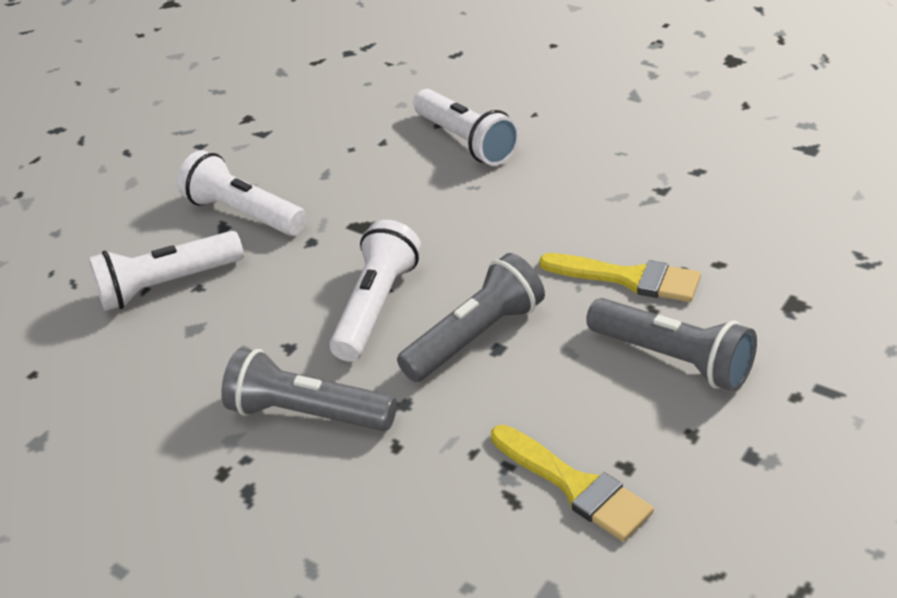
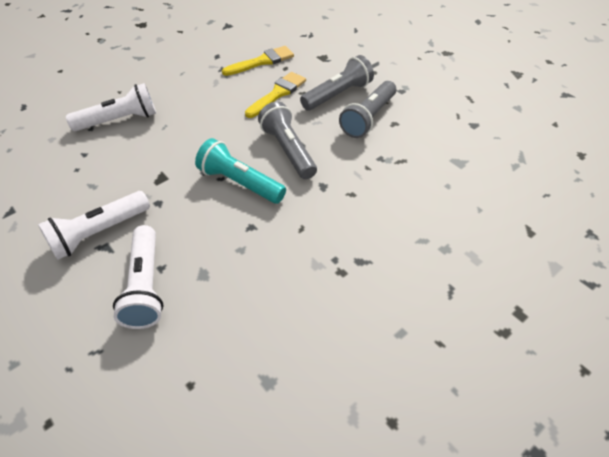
camera: 80 degrees left, 10 degrees up
grey flashlight [221,348,397,431] -> grey flashlight moved to [339,81,396,138]
white flashlight [329,220,421,362] -> turquoise flashlight [195,138,286,204]
yellow brush [491,425,654,541] -> yellow brush moved to [222,46,294,76]

